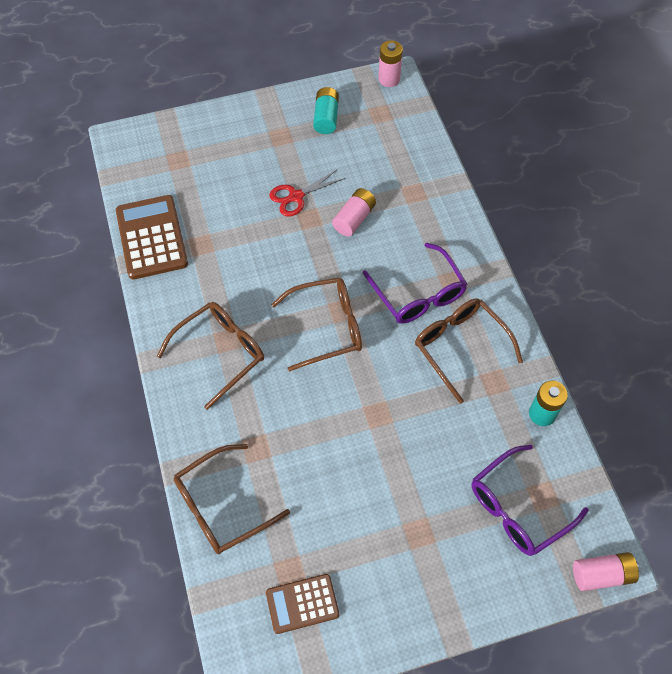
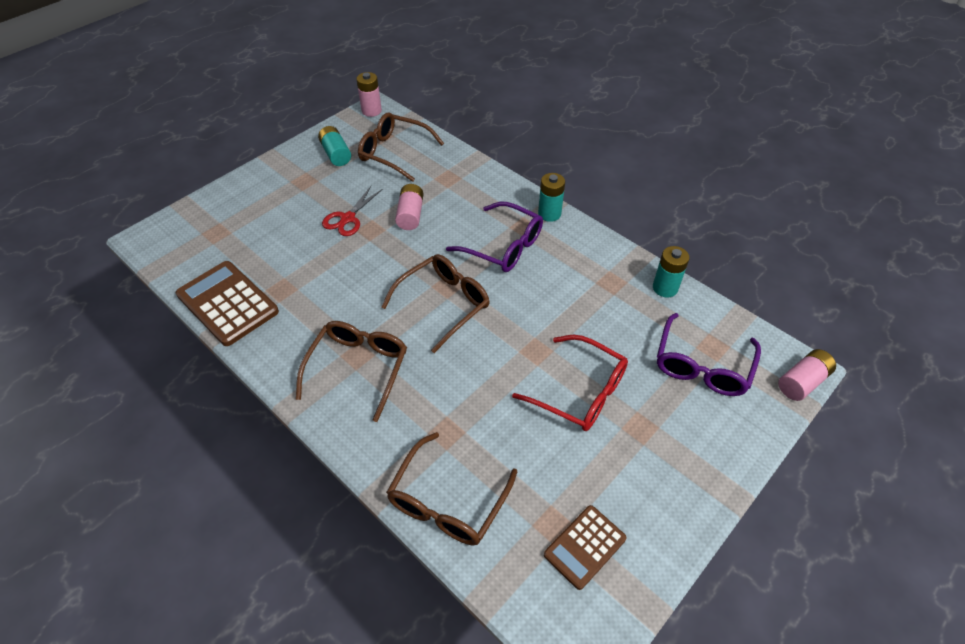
camera: 30 degrees left, 10 degrees down
brown glasses [415,298,523,404] -> brown glasses moved to [358,112,444,182]
none -> red glasses [512,335,628,431]
none -> turquoise battery [538,173,565,222]

